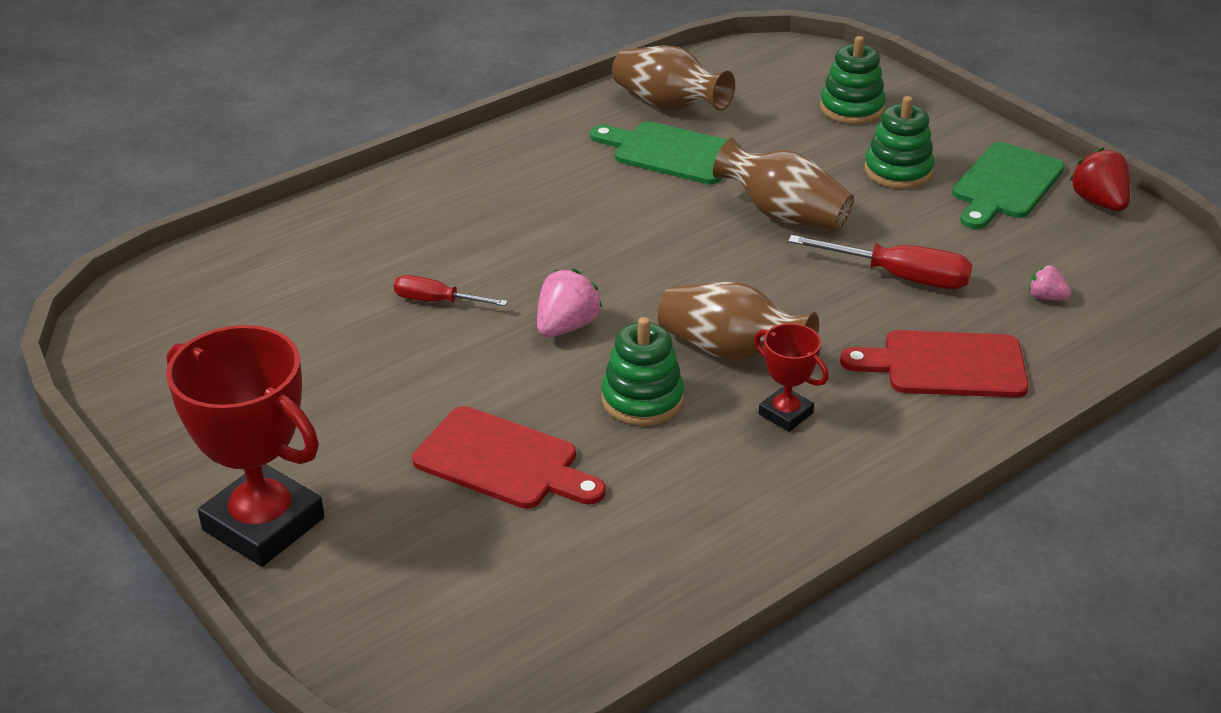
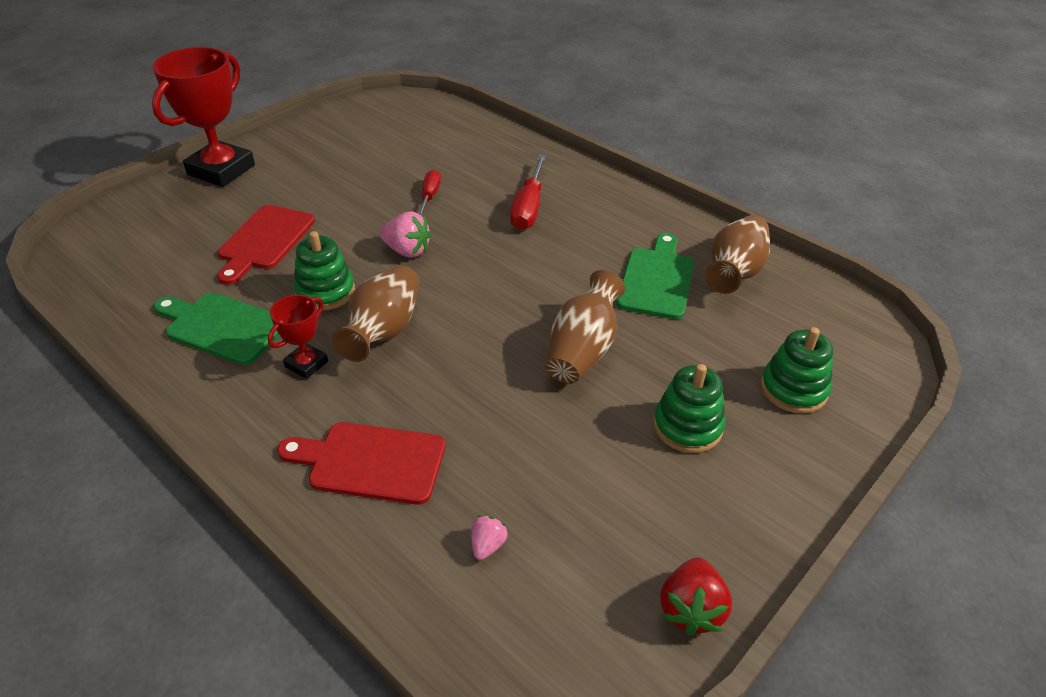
camera: 80 degrees right, 5 degrees up
red screwdriver [788,235,972,289] -> red screwdriver moved to [510,155,546,230]
red cutting board [840,330,1029,398] -> red cutting board turned 75 degrees counterclockwise [277,422,445,505]
green cutting board [952,142,1065,229] -> green cutting board moved to [154,293,279,365]
red strawberry [1070,148,1131,211] -> red strawberry turned 135 degrees clockwise [660,557,732,636]

